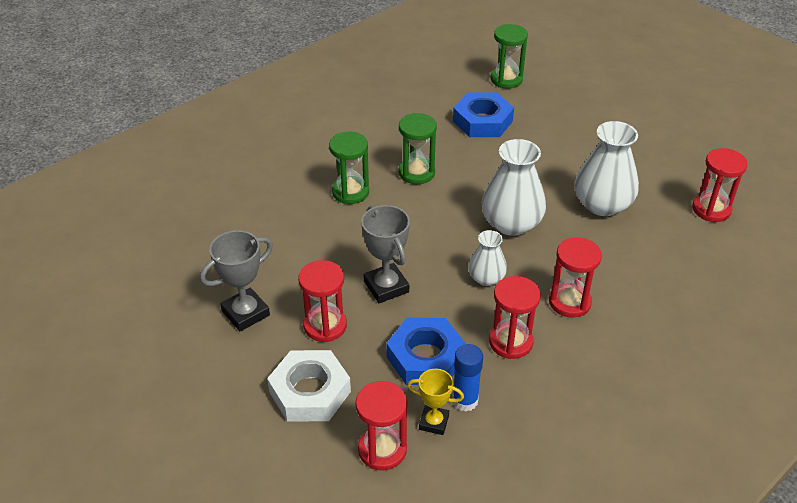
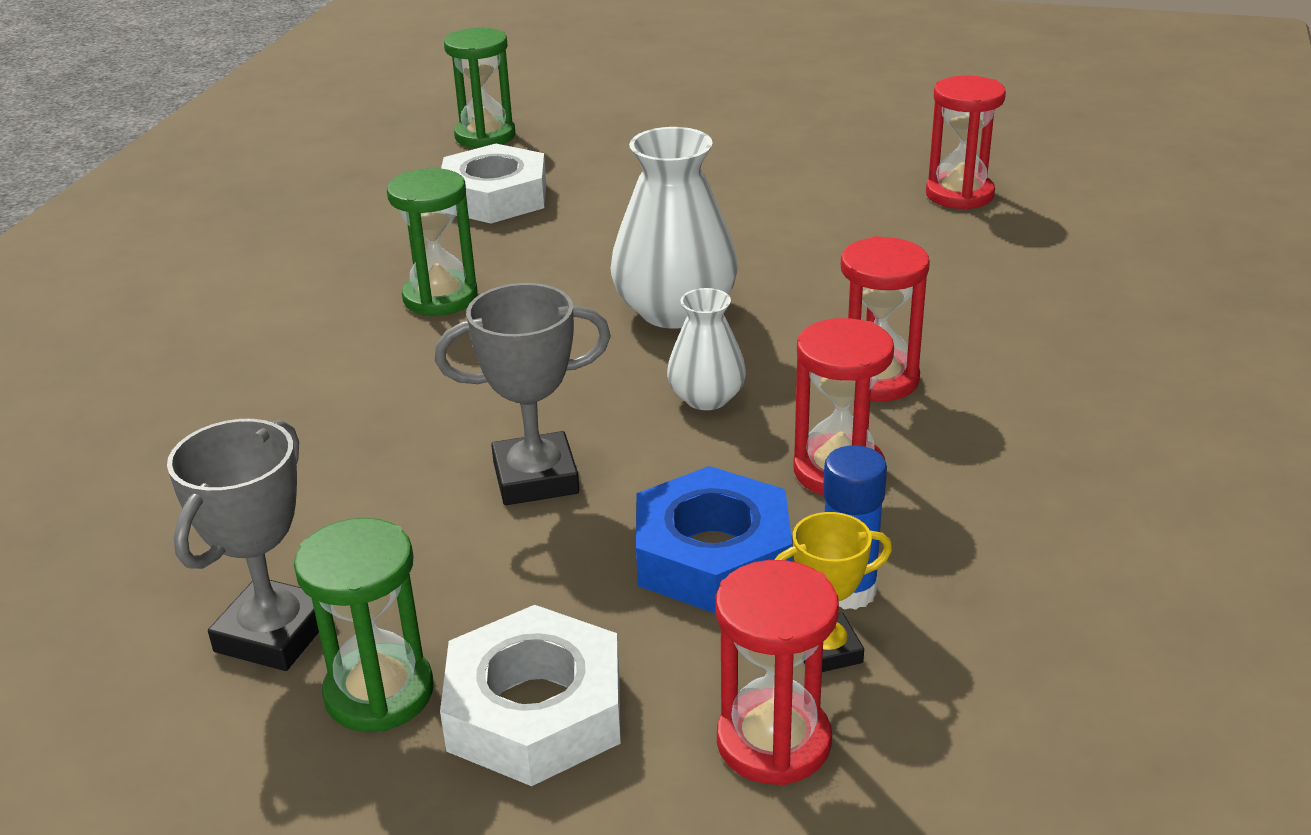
camera: 30 degrees left, 10 degrees down
red hourglass [298,260,347,342] -> none
green hourglass [329,132,369,204] -> green hourglass moved to [294,518,434,732]
grey trophy [361,205,410,303] -> grey trophy turned 45 degrees counterclockwise [435,283,611,505]
blue nut [453,93,514,137] -> white nut [441,144,546,223]
white vase [575,121,639,216] -> none

